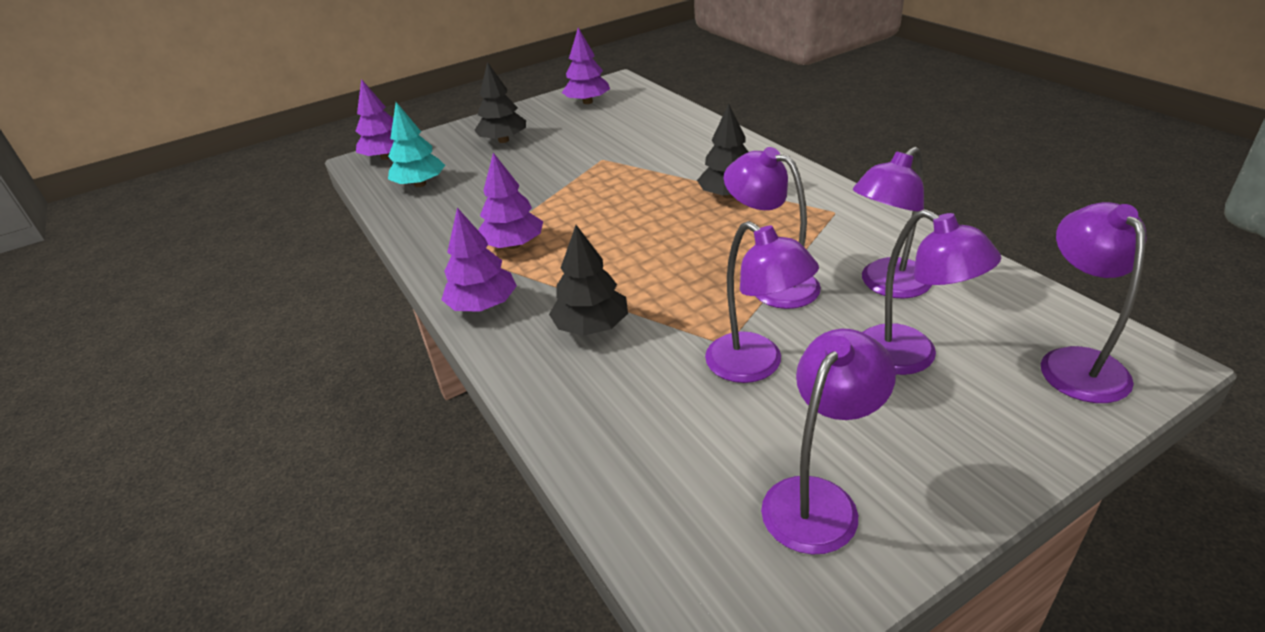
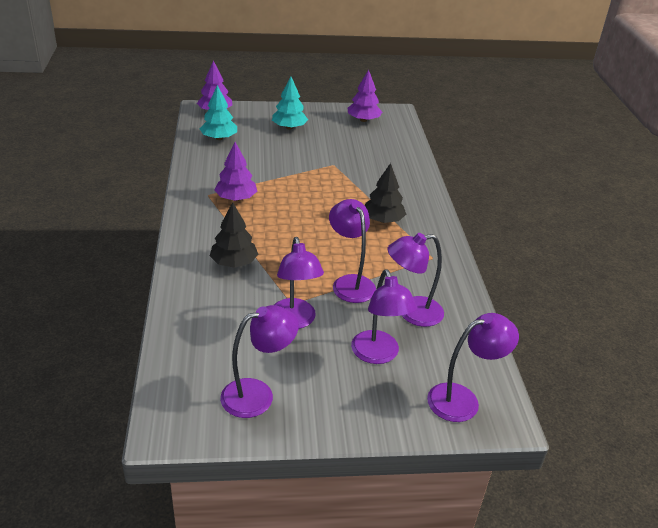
camera: 20 degrees right, 0 degrees up
purple tree [441,208,517,312] -> none
black tree [474,62,526,143] -> turquoise tree [272,77,308,130]
purple lamp [1041,202,1146,403] -> purple lamp turned 45 degrees clockwise [427,313,519,422]

